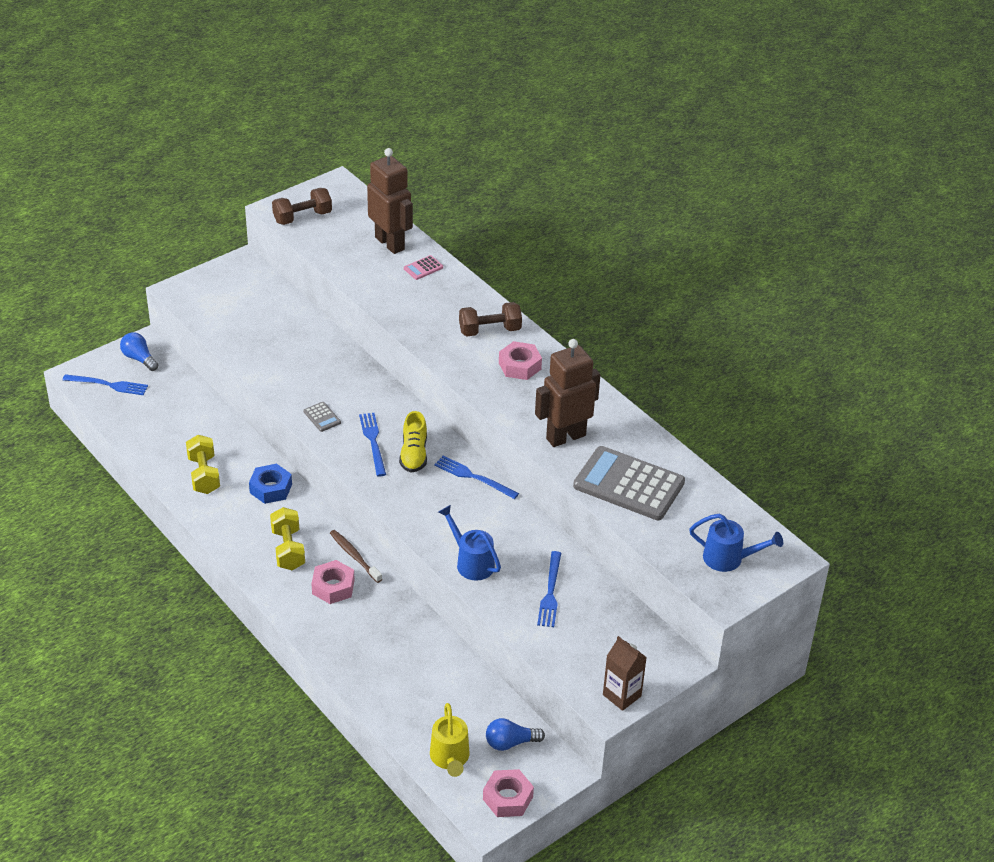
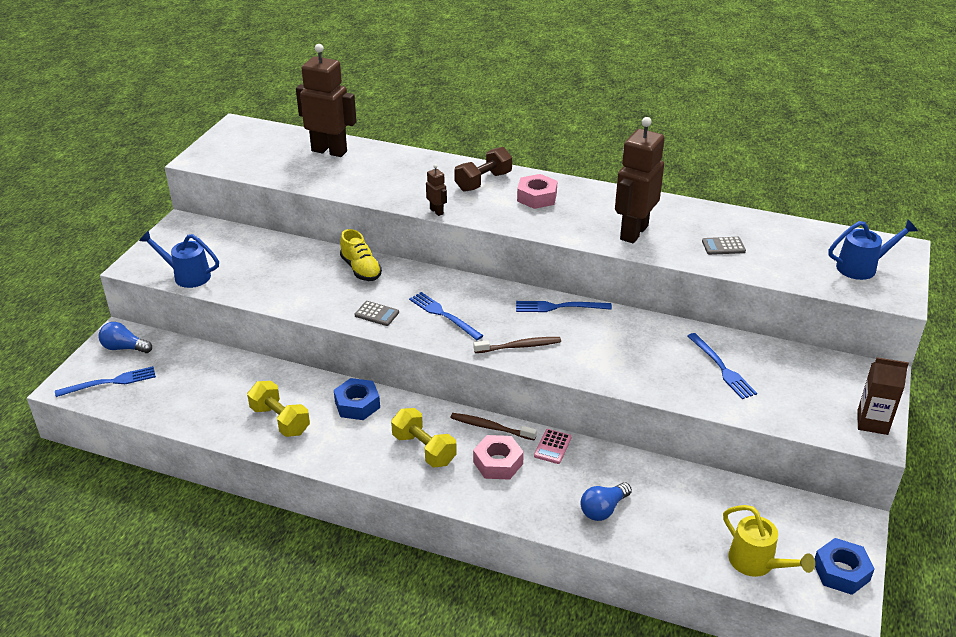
camera: 30 degrees left, 5 degrees down
brown dumbbell [272,188,332,225] -> none
yellow shoe [399,411,427,473] -> yellow shoe moved to [340,229,382,281]
pink calculator [404,255,443,280] -> pink calculator moved to [534,429,572,464]
blue watering can [438,505,501,580] -> blue watering can moved to [139,230,219,288]
pink nut [483,769,534,817] -> blue nut [815,538,875,595]
blue light bulb [486,718,545,751] -> blue light bulb moved to [581,482,632,521]
grey calculator [573,446,685,520] -> grey calculator [702,237,746,255], size x0.40
none -> brown robot [426,164,447,216]
none -> brown toothbrush [474,337,561,353]

